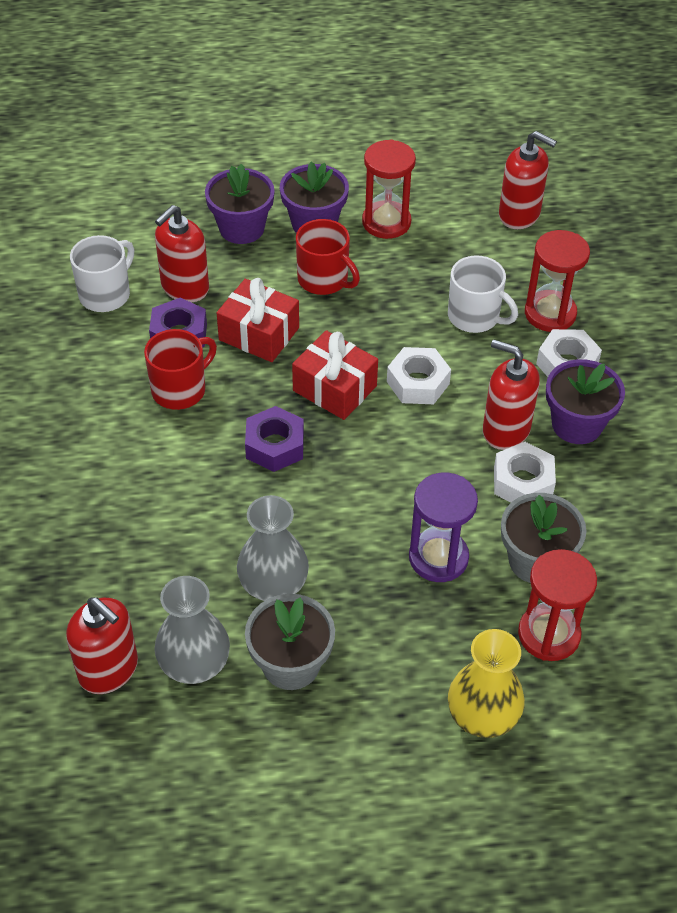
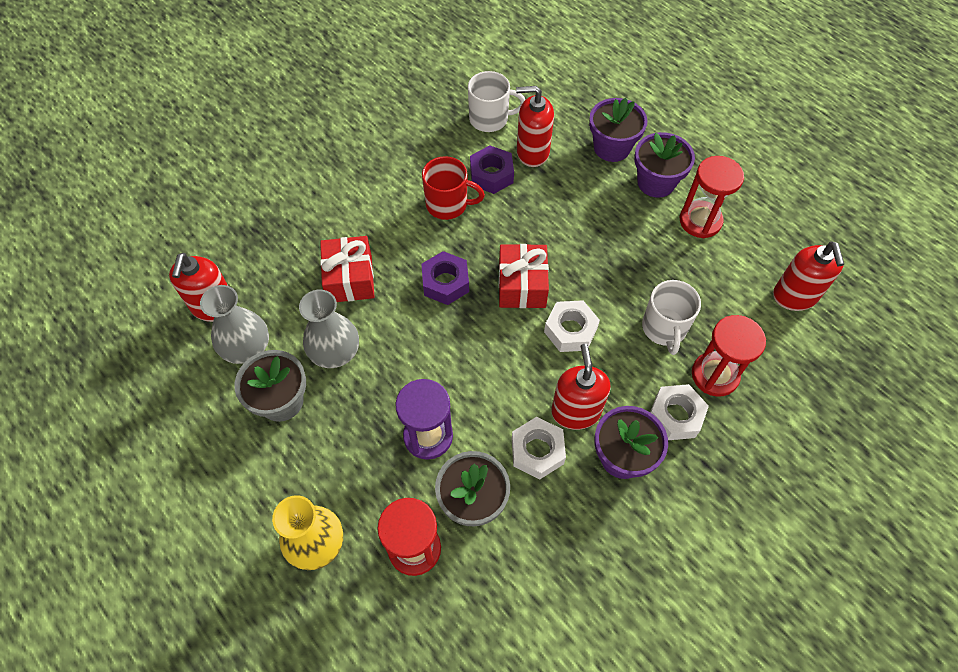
camera: 55 degrees right, 10 degrees up
red gift [217,278,299,362] -> red gift moved to [320,236,375,302]
red mug [296,219,360,295] -> none

